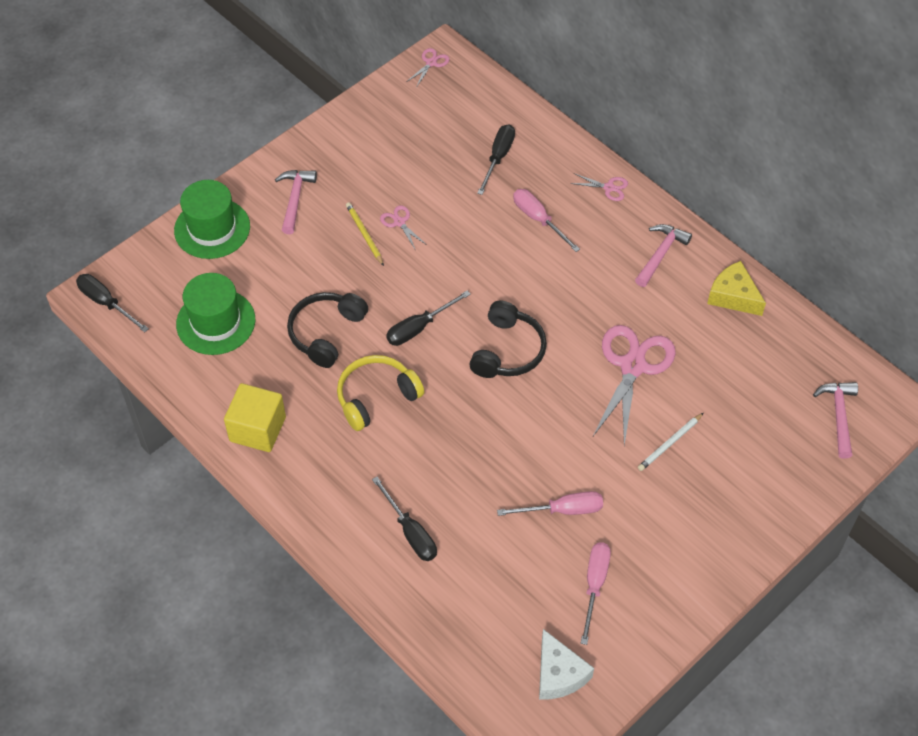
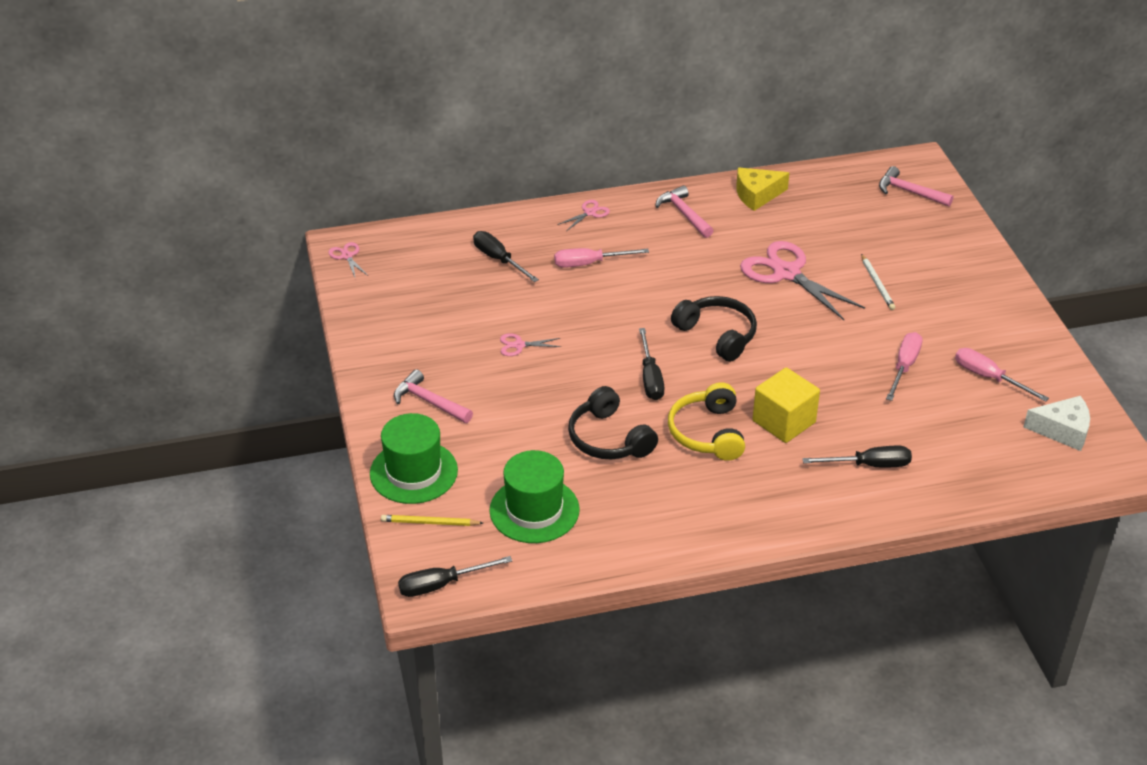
camera: 60 degrees left, 15 degrees down
yellow cube [224,383,286,452] -> yellow cube moved to [753,367,820,443]
yellow pencil [346,203,384,266] -> yellow pencil moved to [381,515,483,526]

